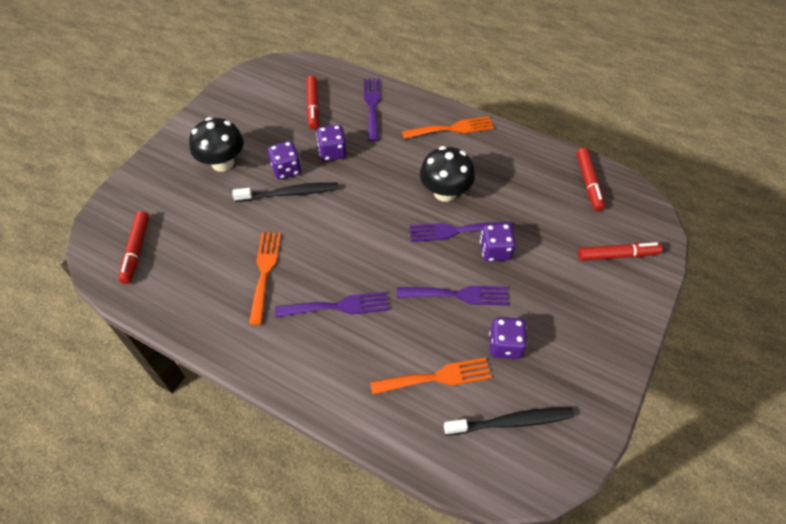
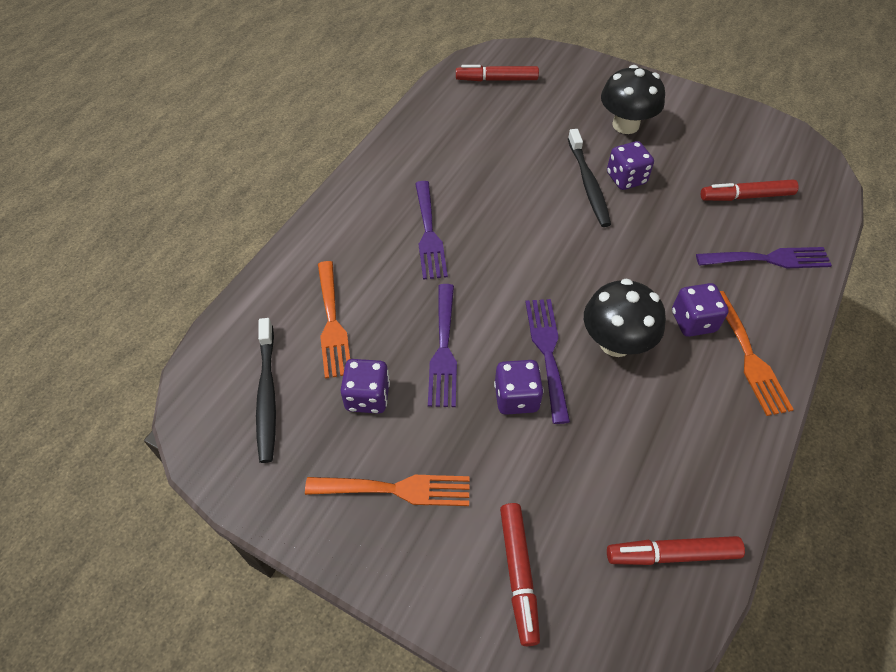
camera: 90 degrees right, 0 degrees up
orange fork [249,232,281,325] -> orange fork moved to [305,475,470,506]
purple dice [316,125,347,161] -> purple dice moved to [672,283,729,337]

